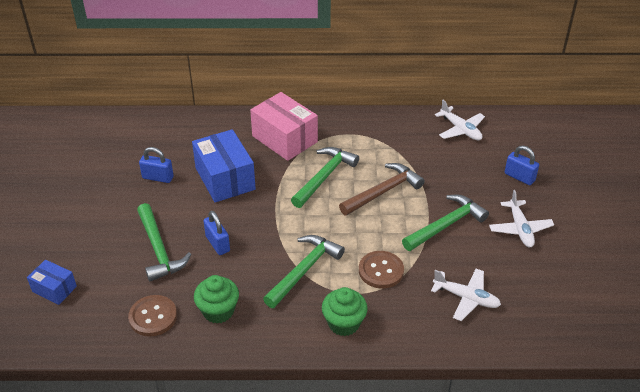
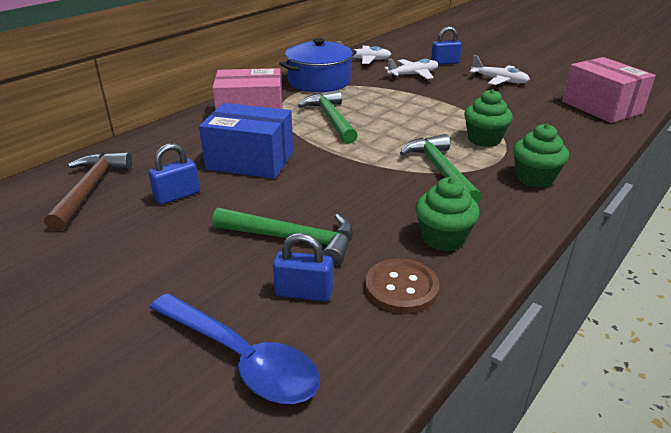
camera: 50 degrees left, 10 degrees down
blue box [27,260,77,305] -> blue spoon [150,293,320,404]
blue padlock [204,211,230,255] -> blue padlock moved to [273,233,333,301]
brown hammer [339,163,425,216] -> brown hammer moved to [44,152,132,231]
brown button [359,251,404,288] -> green cupcake [464,89,513,147]
green hammer [402,194,489,251] -> none
white plane [431,269,501,321] -> white plane moved to [384,59,438,79]
none -> blue pot [279,38,357,92]
none -> pink box [562,57,656,123]

